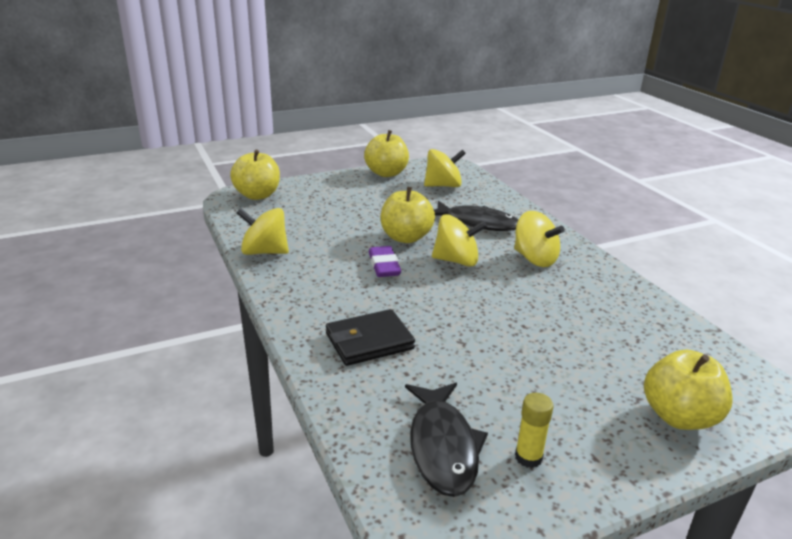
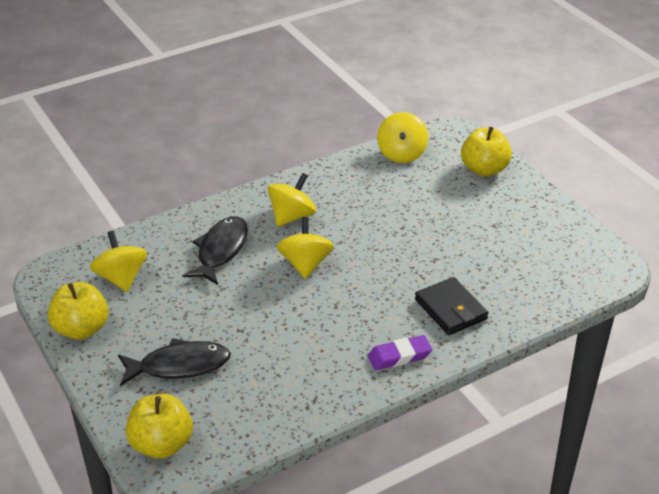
camera: 95 degrees left, 10 degrees up
yellow spinning top [236,208,289,255] -> yellow spinning top moved to [377,112,428,163]
purple eraser [369,246,401,277] -> purple eraser moved to [368,335,432,370]
yellow apple [381,187,435,243] -> none
black fish [405,383,488,497] -> black fish moved to [118,338,231,386]
yellow glue stick [515,393,554,468] -> none

